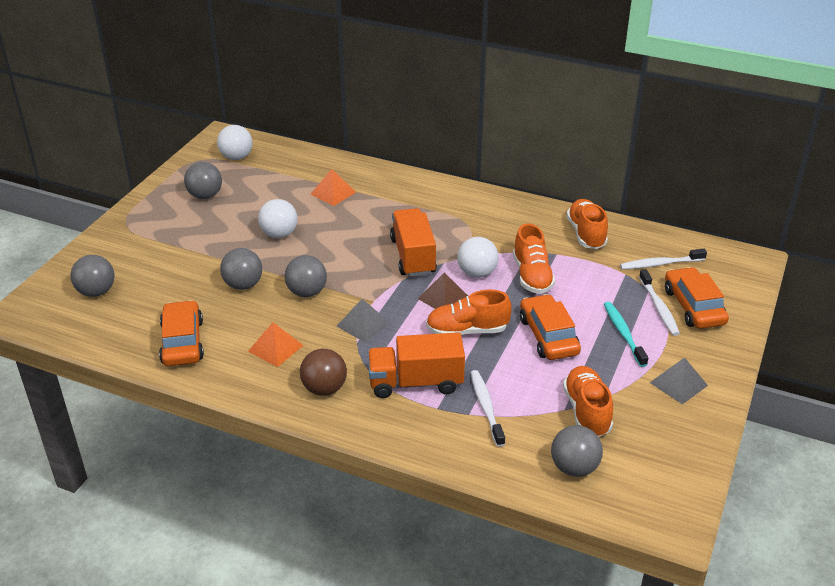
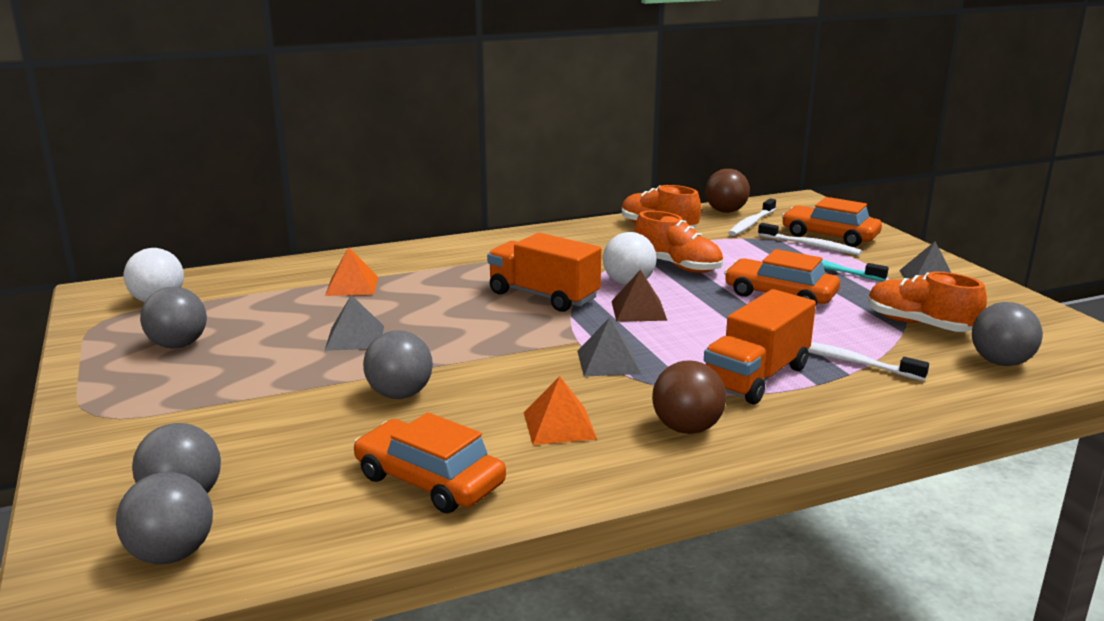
camera: 45 degrees left, 15 degrees down
white ball [258,199,298,238] -> grey pyramid [325,295,384,351]
grey ball [285,255,327,297] -> grey ball moved to [116,472,213,564]
orange shoe [426,290,512,335] -> none
none -> brown ball [705,169,750,213]

